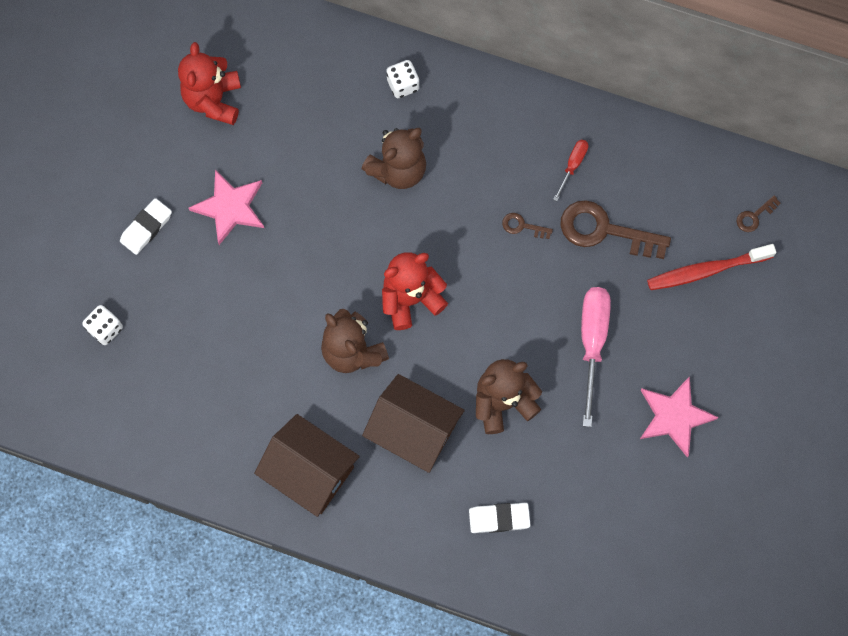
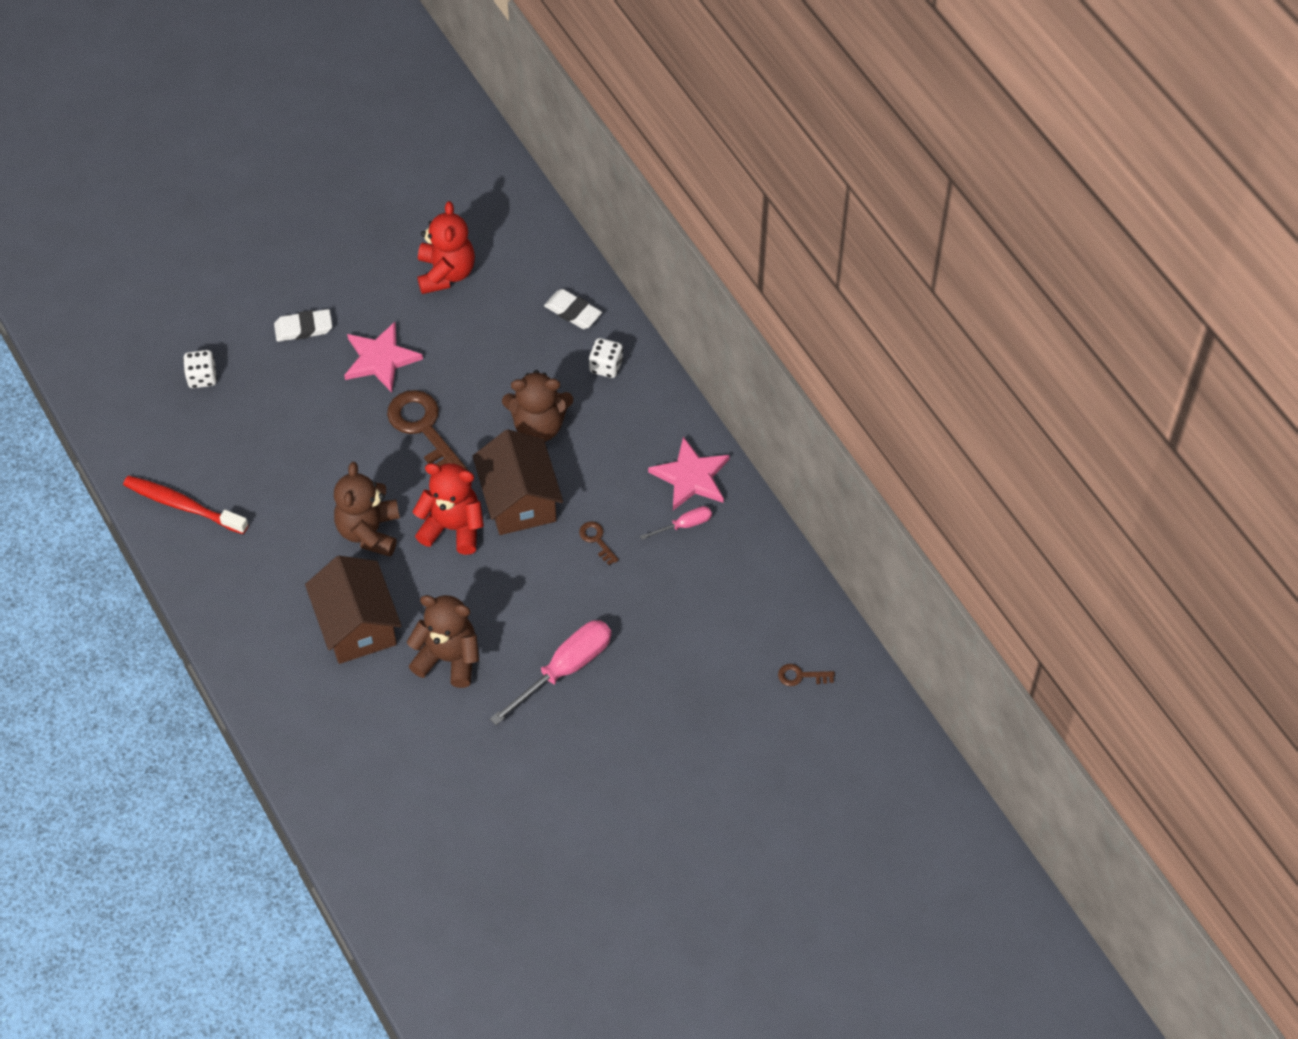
camera: 40 degrees right, 15 degrees down
red teddy bear [178,42,241,125] -> red teddy bear turned 135 degrees clockwise [417,201,475,294]
brown house [254,414,360,517] -> brown house moved to [473,429,563,535]
white eraser [469,503,530,533] -> white eraser moved to [544,289,602,329]
red screwdriver [553,140,588,201] -> pink screwdriver [640,506,712,540]
brown key [561,200,671,259] -> brown key moved to [387,390,468,471]
pink star [640,376,719,457] -> pink star moved to [648,437,730,510]
red toothbrush [647,244,776,290] -> red toothbrush moved to [123,476,248,534]

